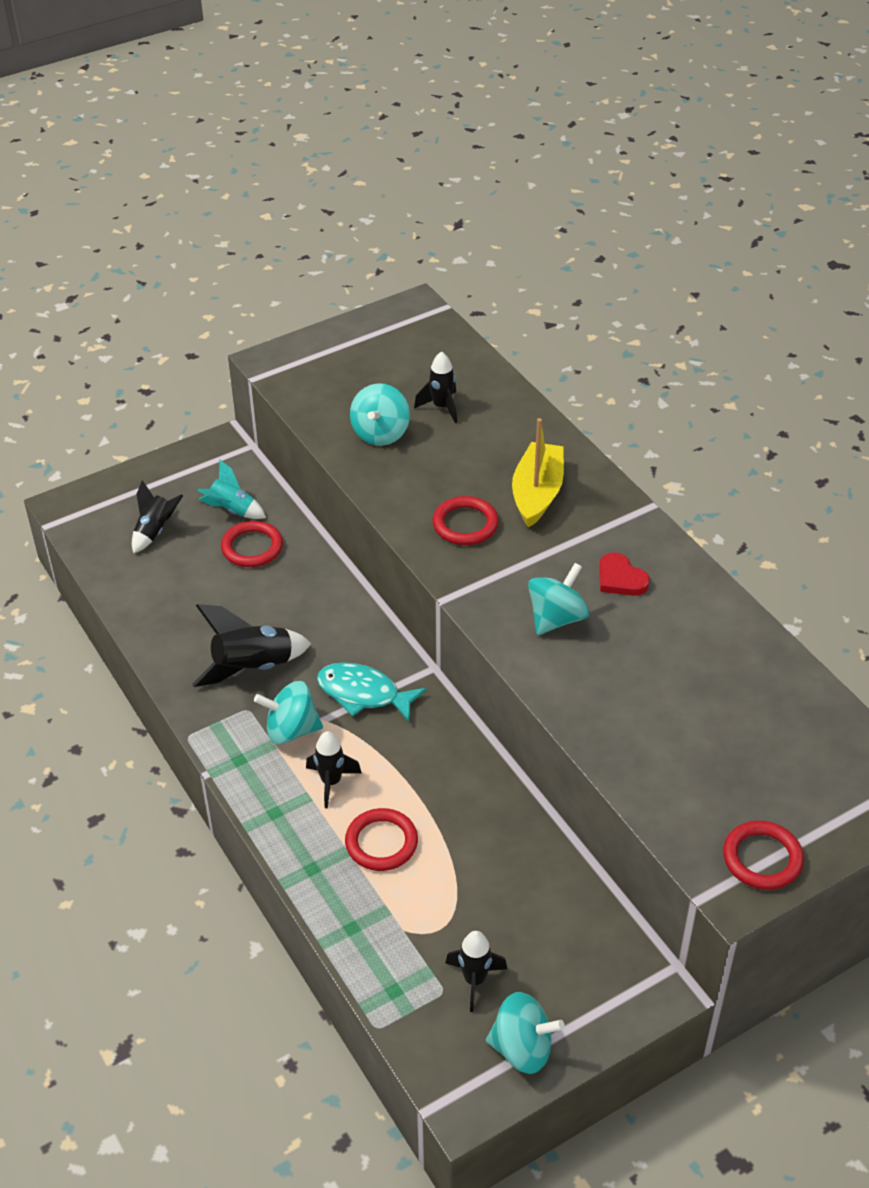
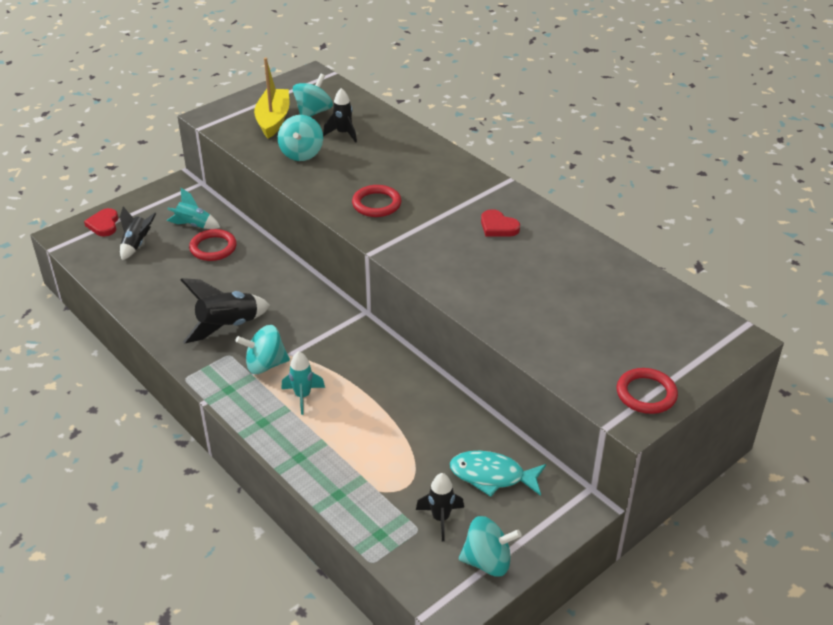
camera: 10 degrees left, 5 degrees down
black rocket [306,731,362,808] -> turquoise rocket [281,351,325,415]
turquoise fish [317,662,427,722] -> turquoise fish moved to [450,451,546,497]
red ring [345,808,418,871] -> none
yellow boat [512,418,564,528] -> yellow boat moved to [254,57,289,138]
turquoise spinning top [528,563,589,635] -> turquoise spinning top moved to [293,74,333,117]
none -> red heart [84,208,118,237]

